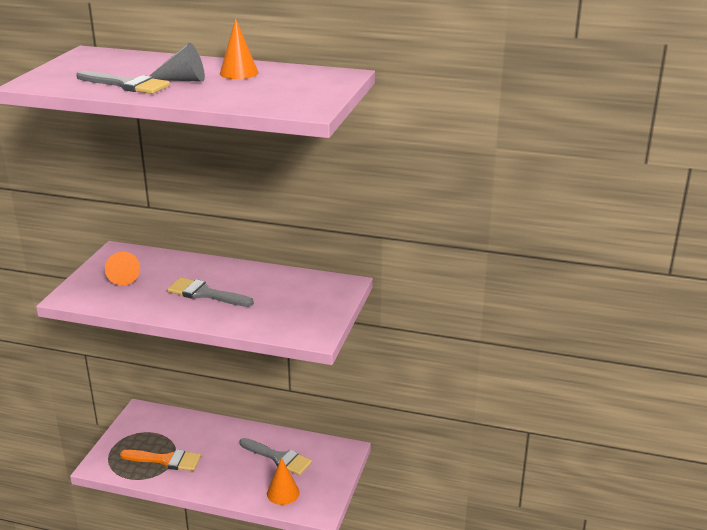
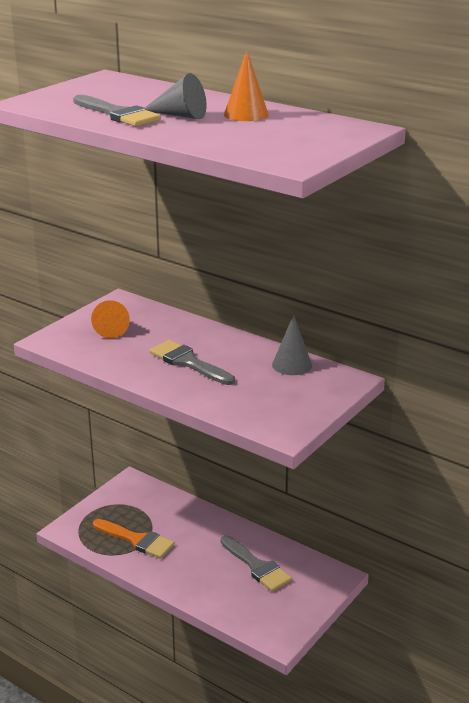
camera: 20 degrees right, 0 degrees up
orange cone [267,458,300,505] -> none
none -> grey cone [272,315,312,375]

